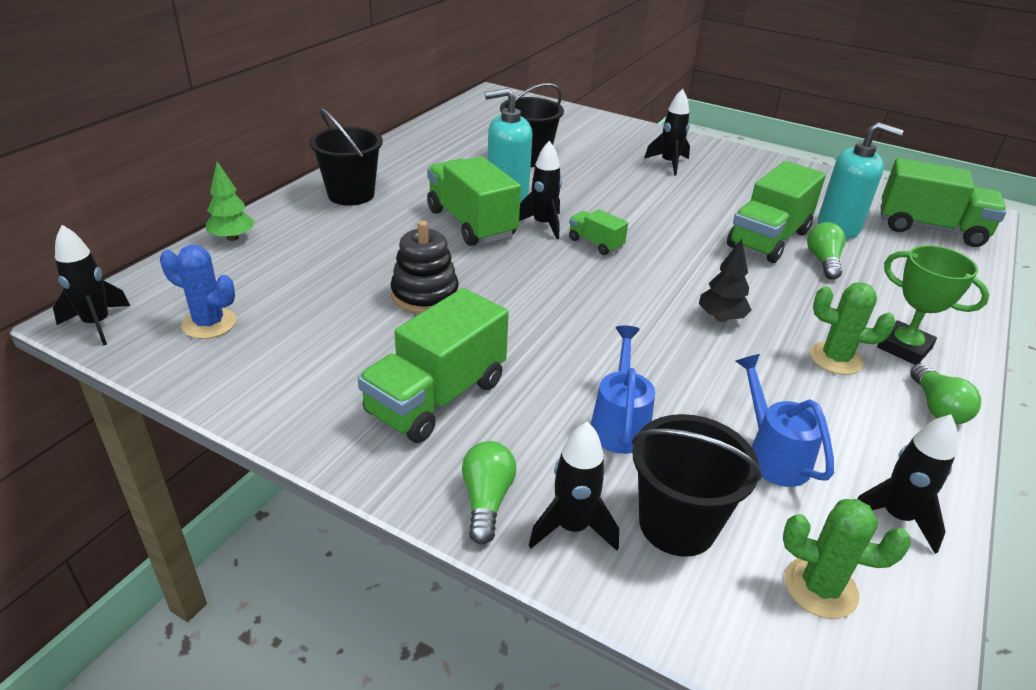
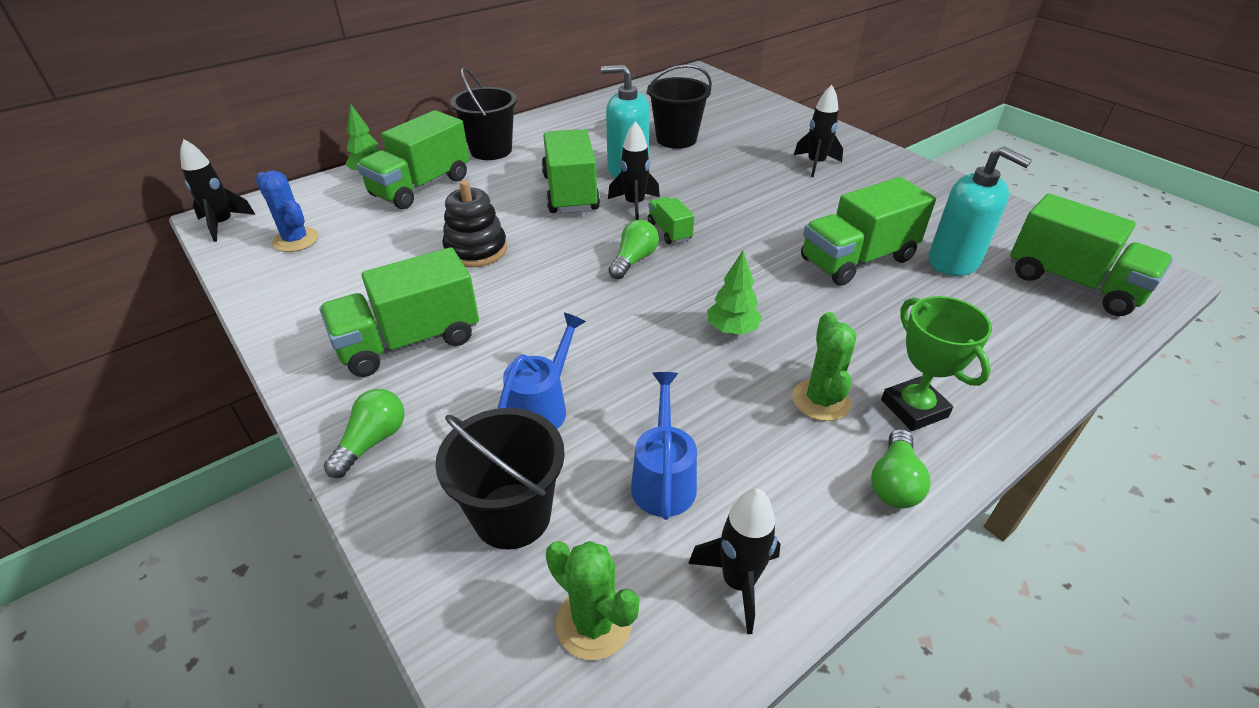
camera: 25 degrees right, 5 degrees up
black rocket [528,422,619,551] -> none
black tree [699,239,752,322] -> green tree [707,251,762,335]
green light bulb [807,222,845,280] -> green light bulb moved to [608,220,659,279]
green cactus [810,283,895,375] -> green cactus turned 45 degrees clockwise [792,312,856,421]
none -> green truck [357,110,469,209]

